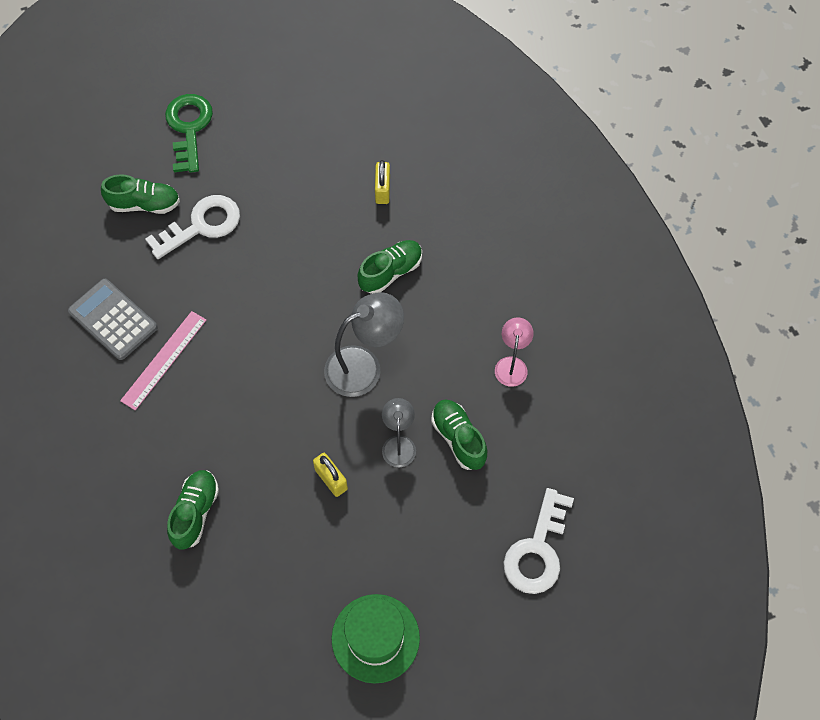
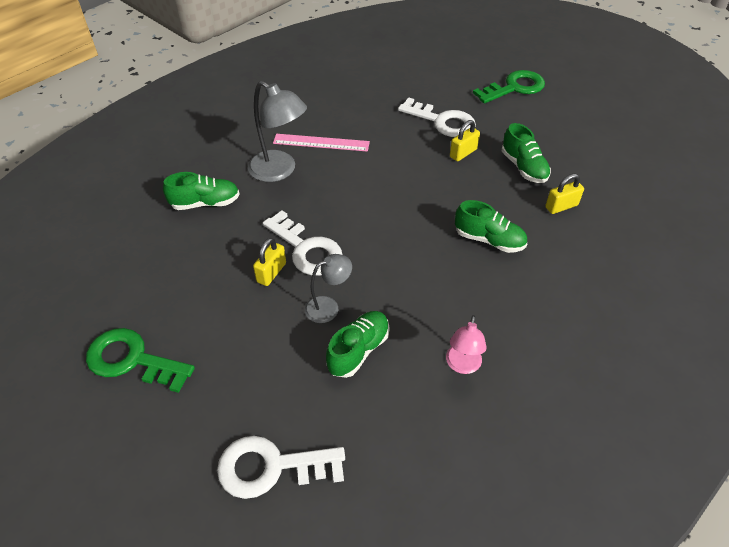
camera: 65 degrees right, 15 degrees down
grey calculator [68,279,158,360] -> none
green shoe [101,174,180,214] -> green shoe moved to [502,123,551,183]
grey lamp [324,292,404,397] -> grey lamp moved to [248,81,307,182]
green hat [331,594,420,684] -> green key [86,328,195,393]
pink lamp [495,317,534,387] -> pink lamp turned 120 degrees clockwise [446,315,487,374]
none -> white key [263,210,342,276]
none -> yellow padlock [450,120,480,161]

